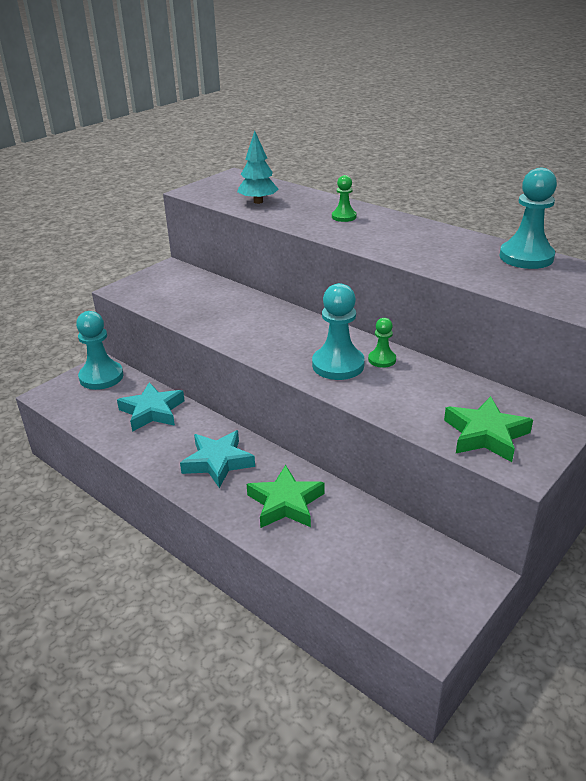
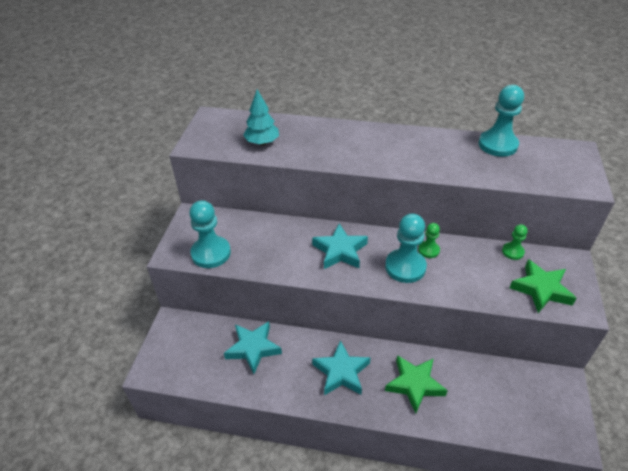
camera: 30 degrees left, 10 degrees up
turquoise pawn [76,311,123,390] -> turquoise pawn moved to [189,200,231,268]
green pawn [332,175,357,222] -> green pawn moved to [502,224,528,260]
none -> turquoise star [312,224,368,269]

